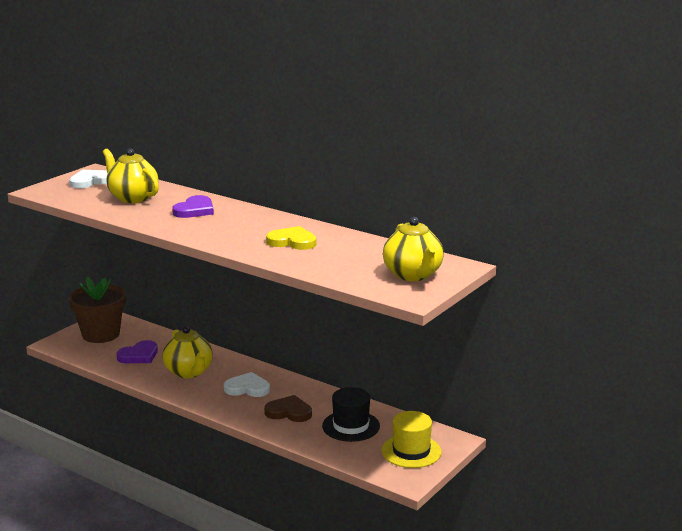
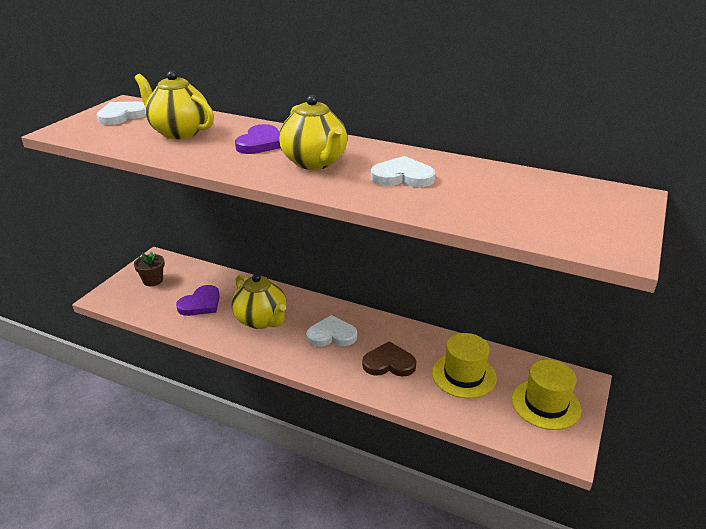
camera: 10 degrees left, 10 degrees up
brown flower pot [69,277,126,343] -> brown flower pot [134,251,165,286], size x0.49
yellow heart [266,226,317,250] -> white heart [371,156,436,187]
black hat [322,387,380,442] -> yellow hat [432,333,497,398]
yellow teapot [383,217,444,281] -> yellow teapot moved to [279,95,348,170]

